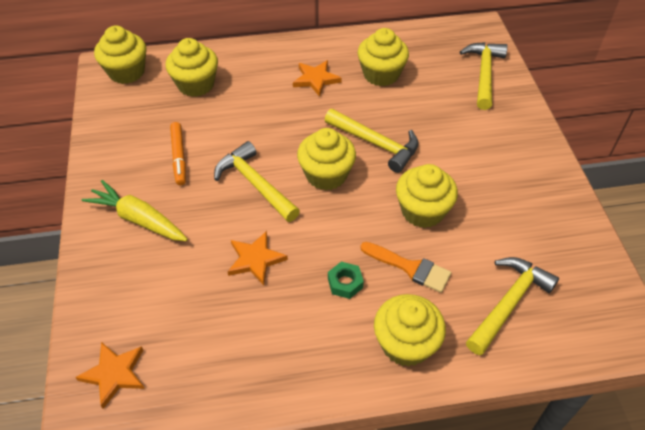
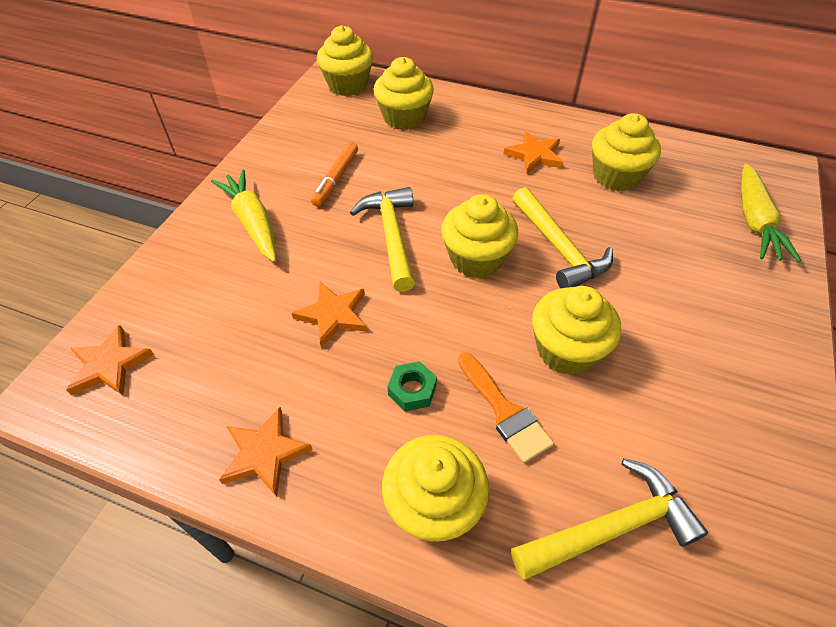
camera: 30 degrees right, 0 degrees up
yellow hammer [460,42,508,110] -> yellow carrot [741,164,801,262]
none -> orange star [219,407,313,497]

